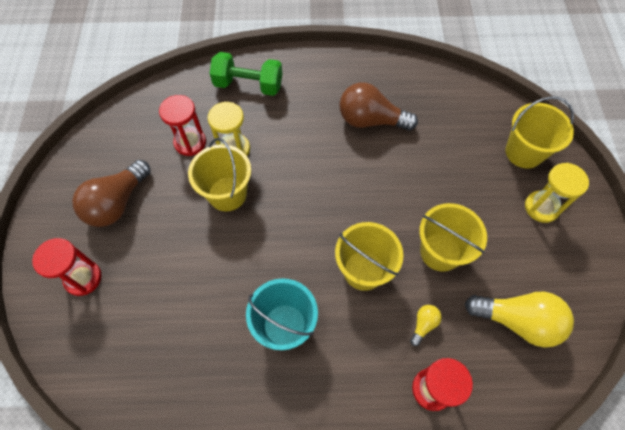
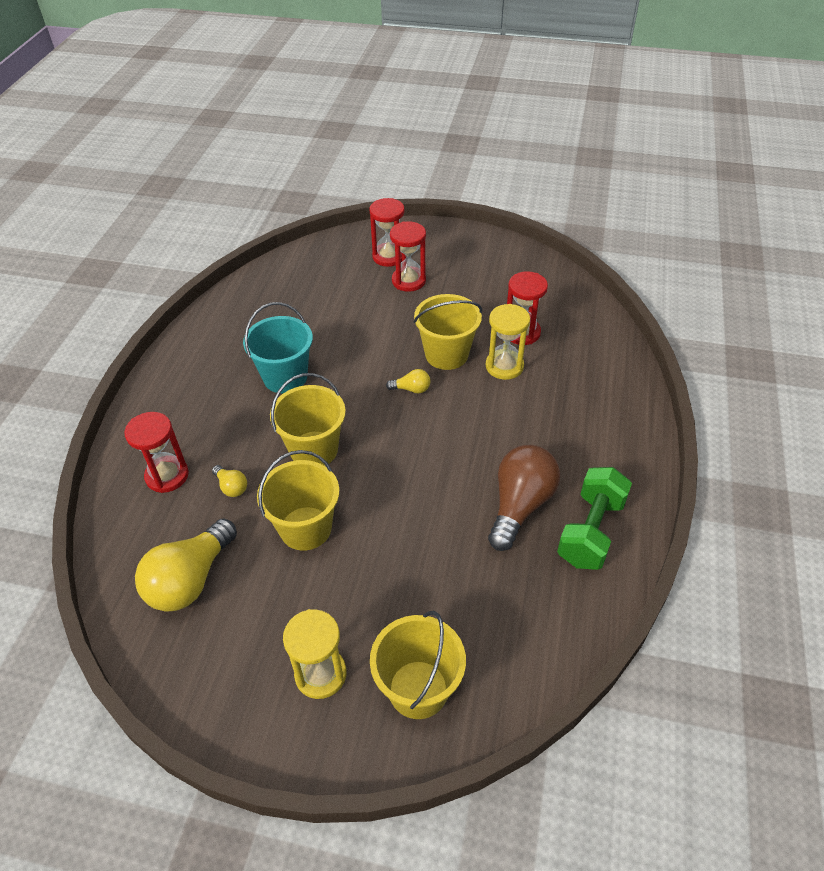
camera: 105 degrees right, 15 degrees down
brown light bulb [72,160,151,227] -> none
green dumbbell [210,52,282,96] -> green dumbbell moved to [557,467,632,570]
none -> yellow light bulb [386,369,430,393]
none -> red hourglass [390,221,426,292]

